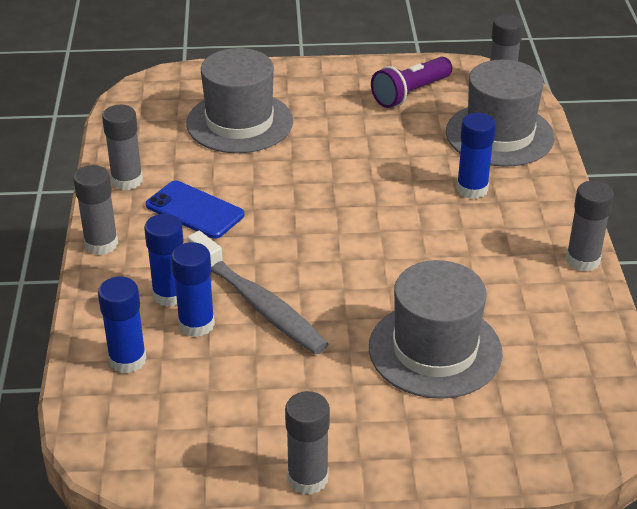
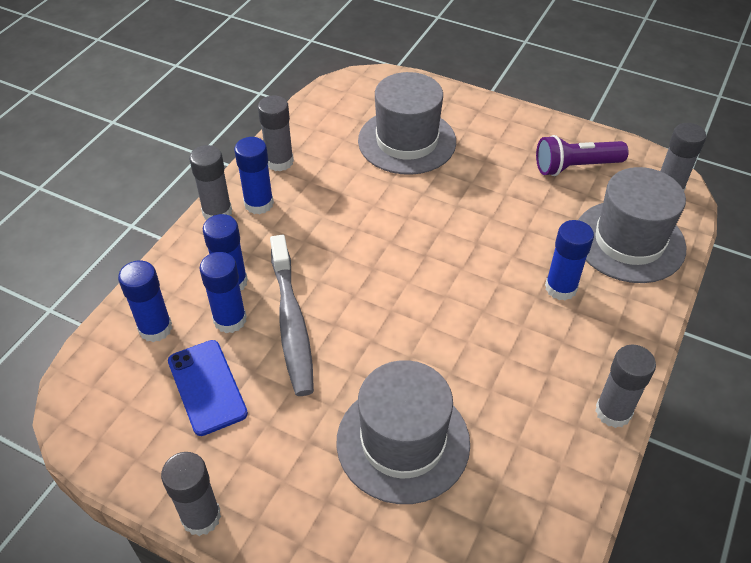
camera: 30 degrees right, 10 degrees up
blue phone [146,180,244,239] -> blue phone moved to [168,340,248,436]
none -> blue glue stick [234,137,274,215]

